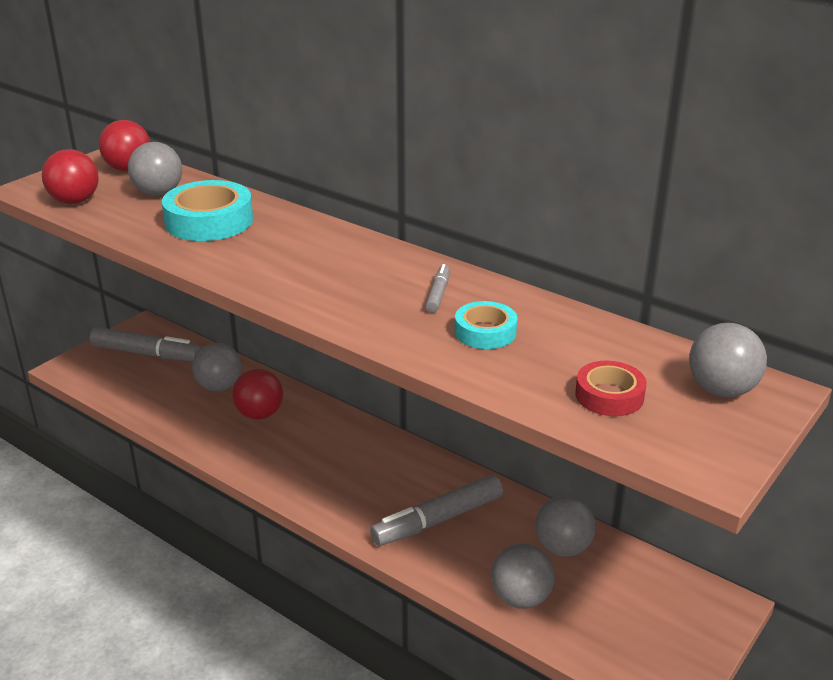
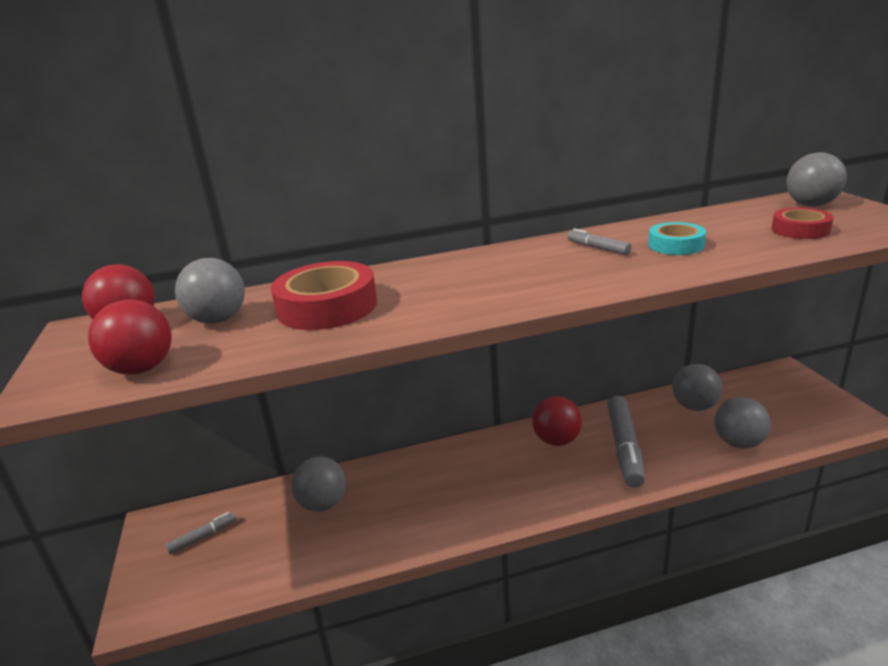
camera: 50 degrees left, 5 degrees down
grey marker [90,327,201,361] -> grey marker [165,512,237,554], size x0.49
turquoise tape [162,180,253,241] -> red tape [271,261,377,330]
red ball [232,369,283,420] -> red ball moved to [532,396,582,446]

